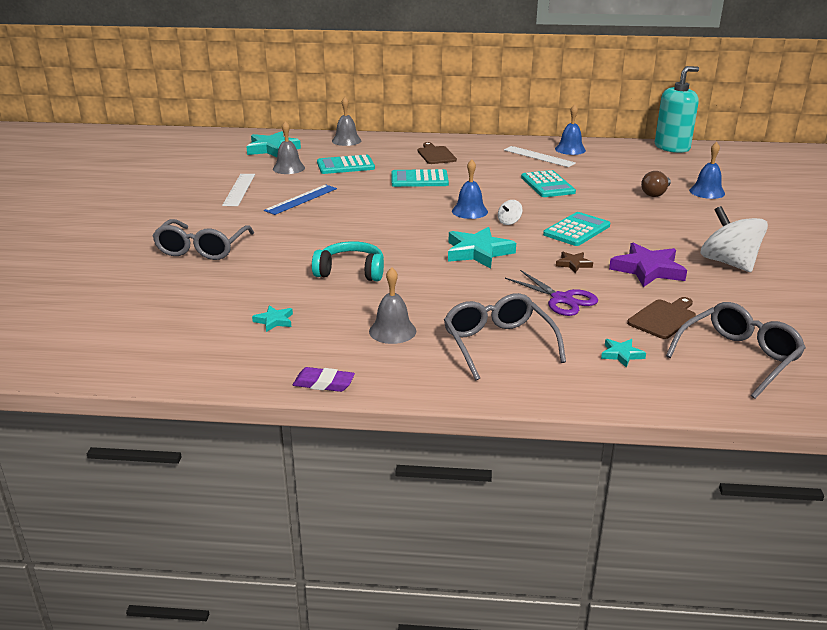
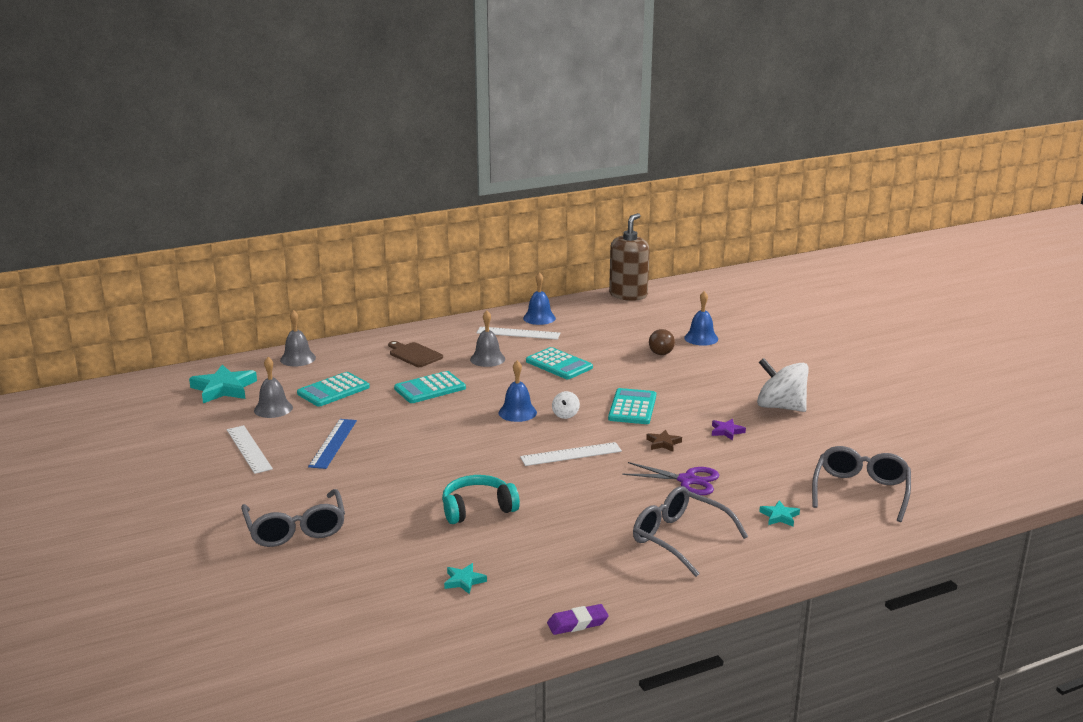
camera: 30 degrees left, 5 degrees down
grey bell [369,267,416,344] -> grey bell moved to [470,310,505,367]
turquoise star [448,227,516,269] -> white ruler [520,442,622,466]
purple star [609,243,687,287] -> purple star [712,419,746,440], size x0.50
brown cutting board [627,297,696,339] -> none
turquoise soap dispenser [655,66,699,153] -> brown soap dispenser [609,213,649,301]

